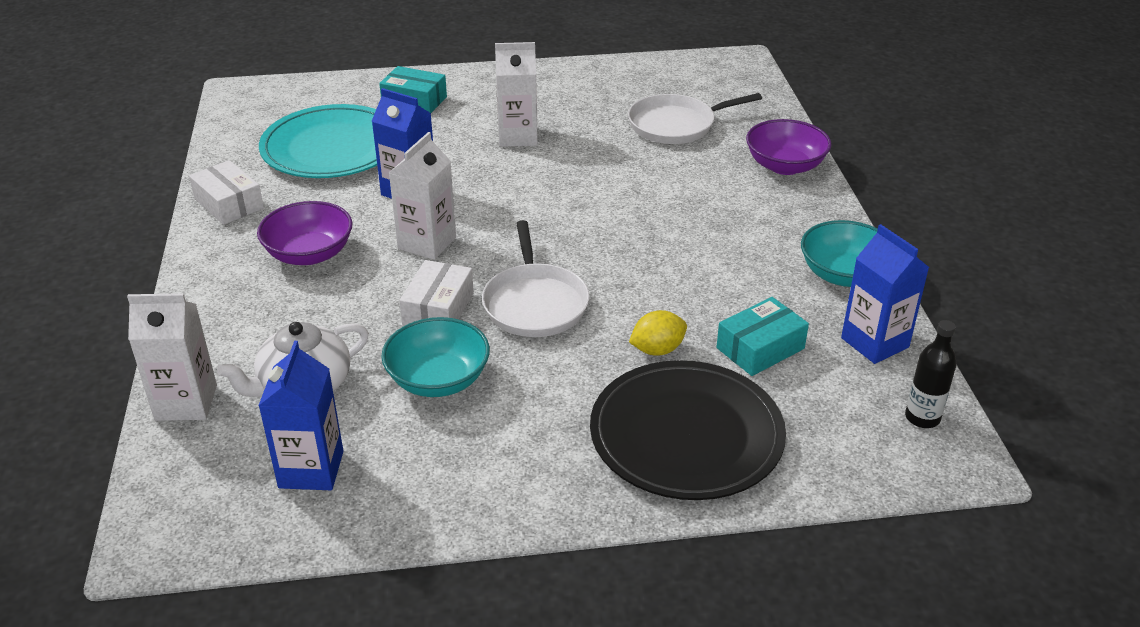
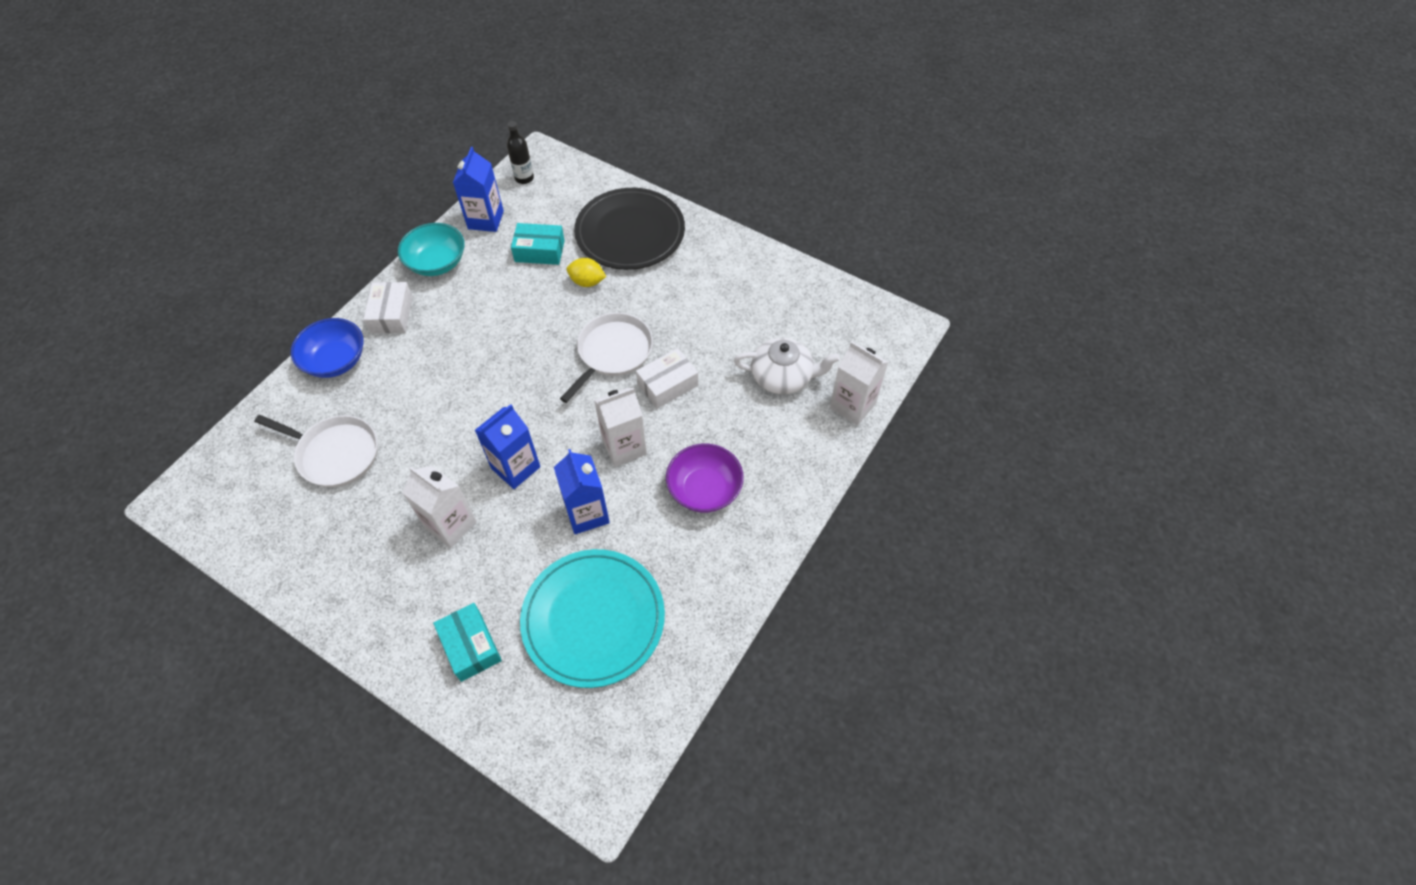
camera: 140 degrees left, 20 degrees up
white box [189,160,264,225] -> white box moved to [363,282,413,333]
blue carton [258,341,343,490] -> blue carton moved to [475,404,540,489]
turquoise bowl [381,317,490,397] -> none
purple bowl [746,119,831,175] -> blue bowl [291,318,363,378]

